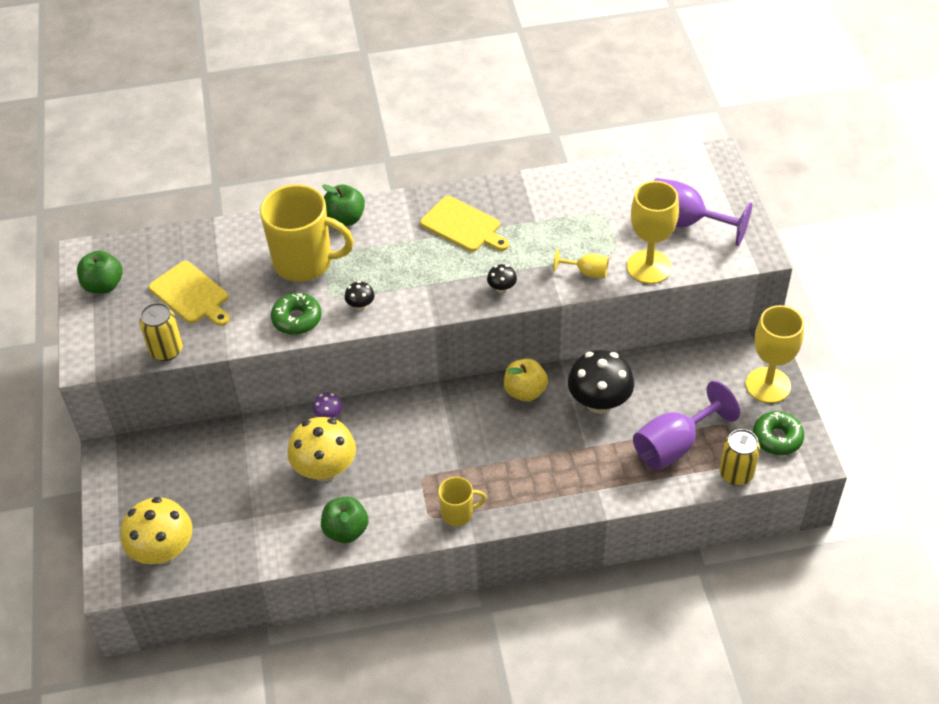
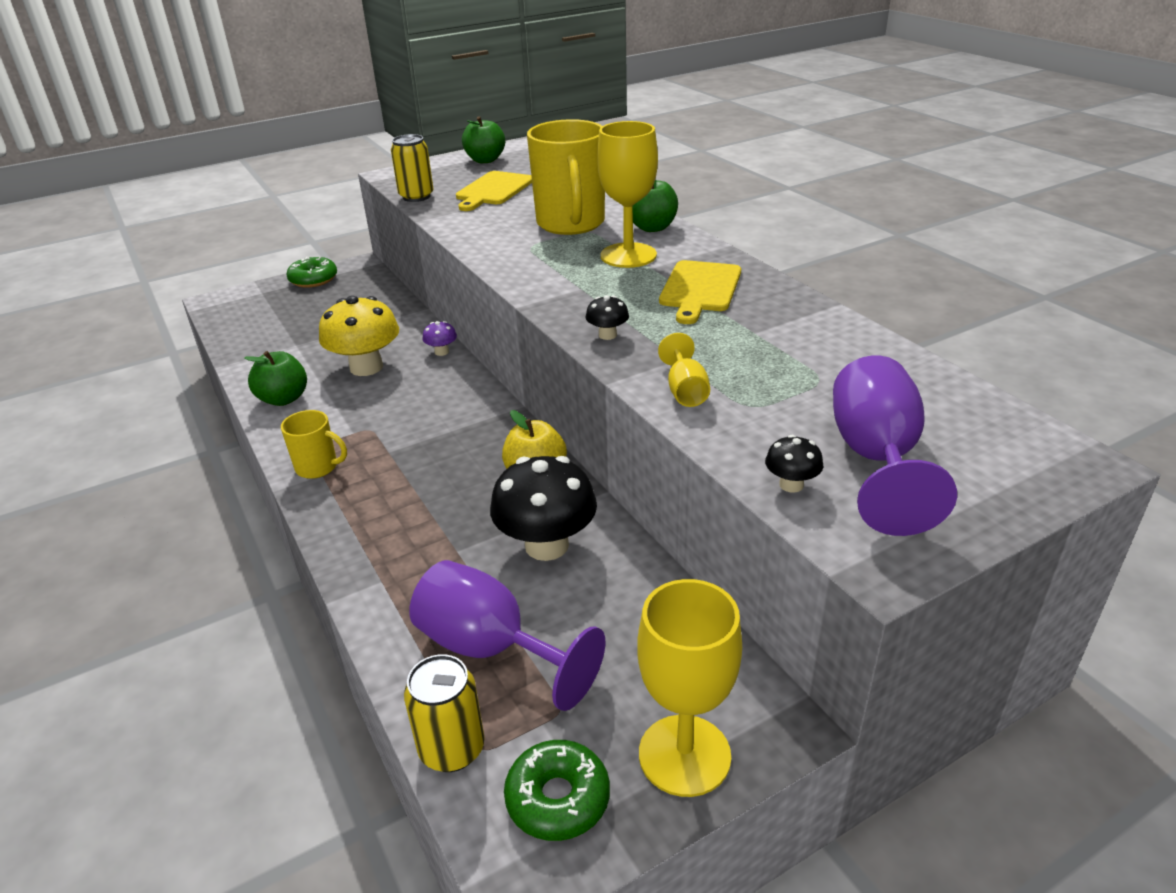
camera: 70 degrees right, 15 degrees down
yellow mushroom [121,497,192,564] -> none
green donut [271,293,321,335] -> green donut moved to [286,257,337,288]
black mushroom [345,281,375,311] -> black mushroom moved to [765,435,823,493]
yellow mug [438,477,486,526] -> yellow mug turned 45 degrees counterclockwise [281,410,347,479]
yellow goblet [627,181,679,284] -> yellow goblet moved to [597,121,658,268]

